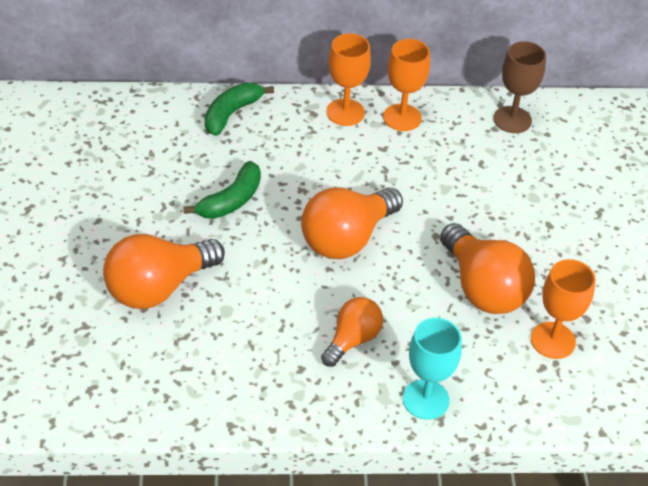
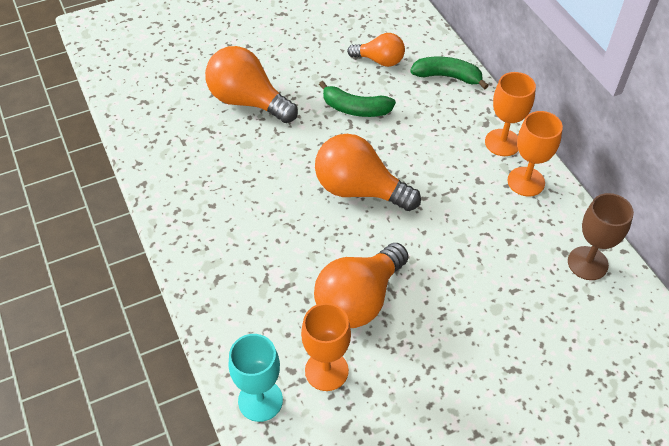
camera: 70 degrees right, 5 degrees up
orange light bulb [321,297,383,367] -> orange light bulb moved to [347,33,405,67]
turquoise goblet [402,318,462,420] -> turquoise goblet moved to [229,334,283,422]

